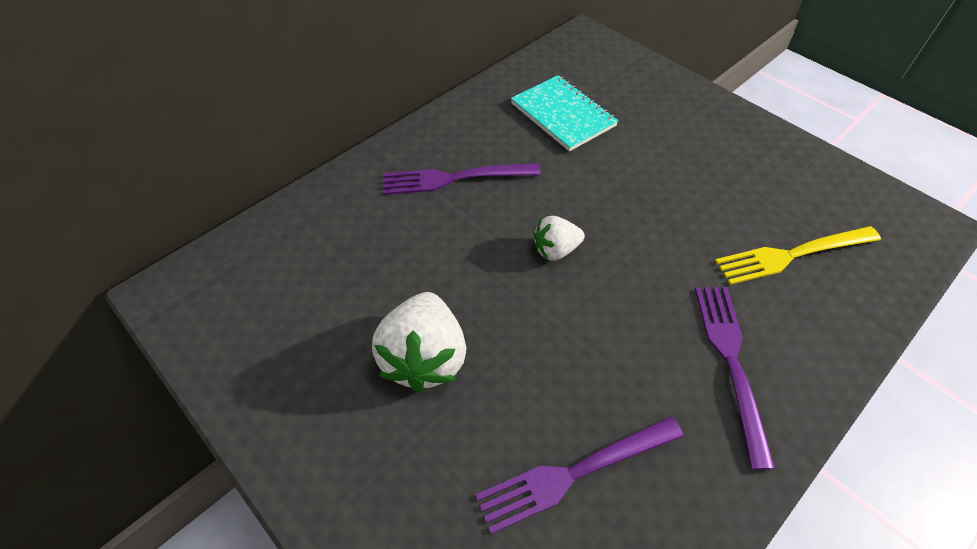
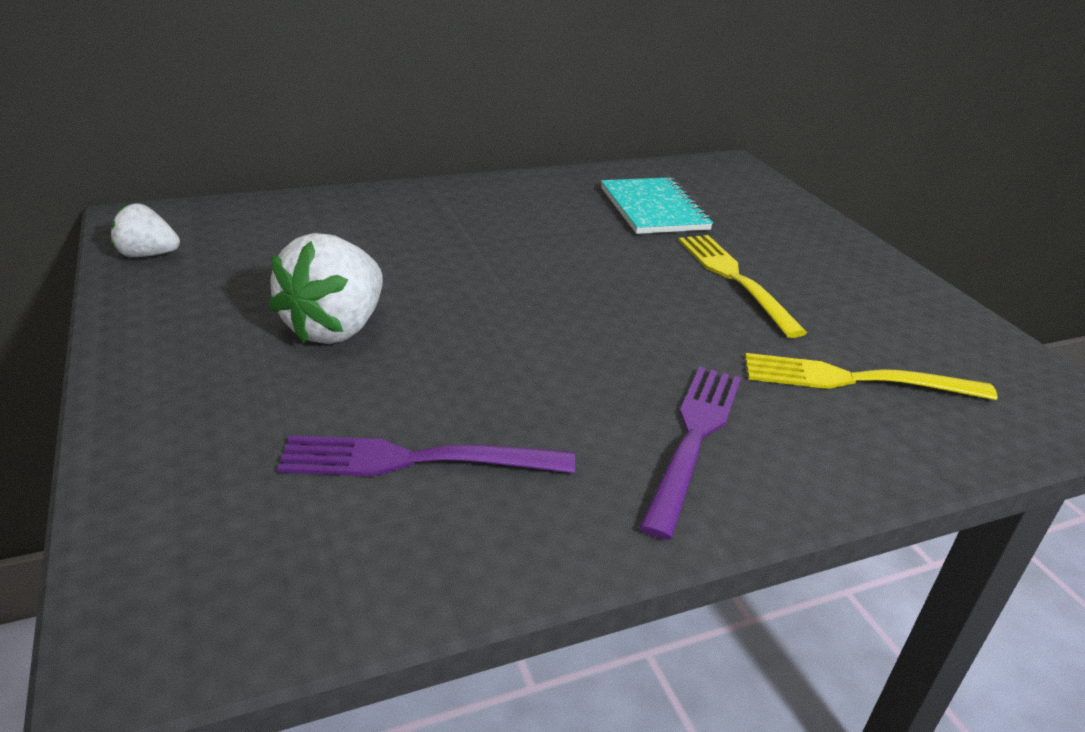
camera: 20 degrees right, 20 degrees down
purple fork [383,163,540,195] -> none
white strawberry [534,216,585,261] -> white strawberry moved to [111,204,180,257]
none -> yellow fork [678,235,807,338]

